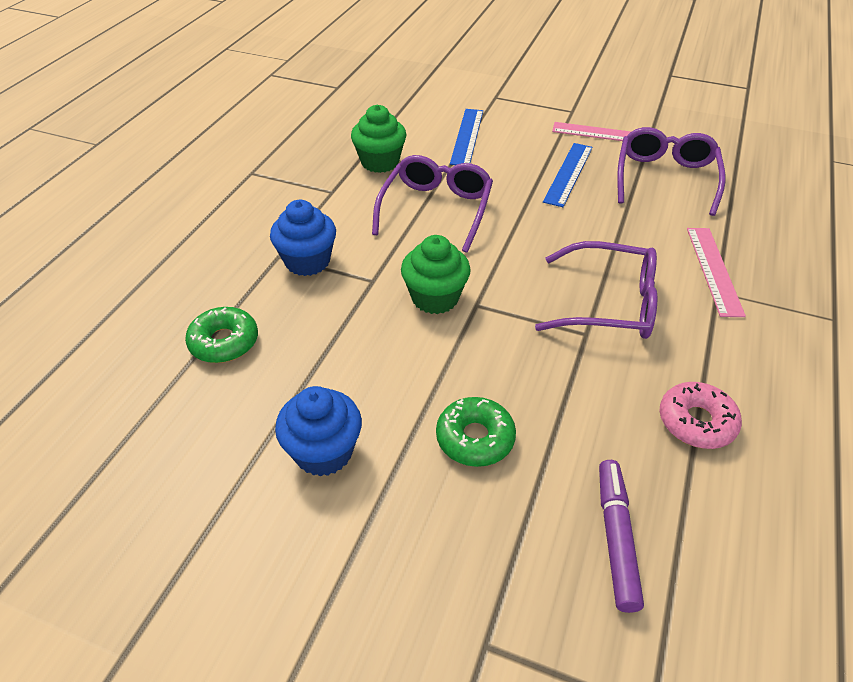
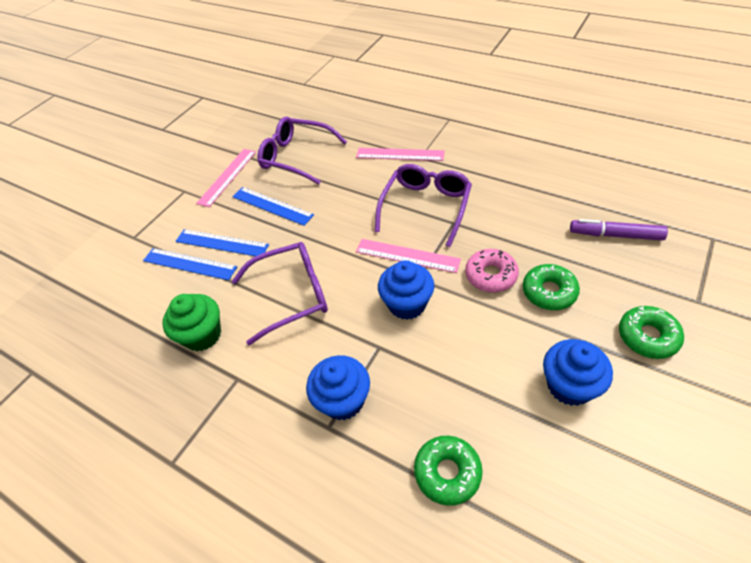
camera: 75 degrees left, 5 degrees up
purple glasses [372,155,493,253] -> purple glasses turned 135 degrees clockwise [232,242,328,345]
green cupcake [401,235,471,314] -> blue cupcake [378,260,434,320]
pink donut [659,382,742,449] -> pink donut moved to [465,249,519,293]
none -> blue ruler [175,229,269,256]
none -> pink ruler [356,239,461,273]
none -> green donut [619,306,684,359]

